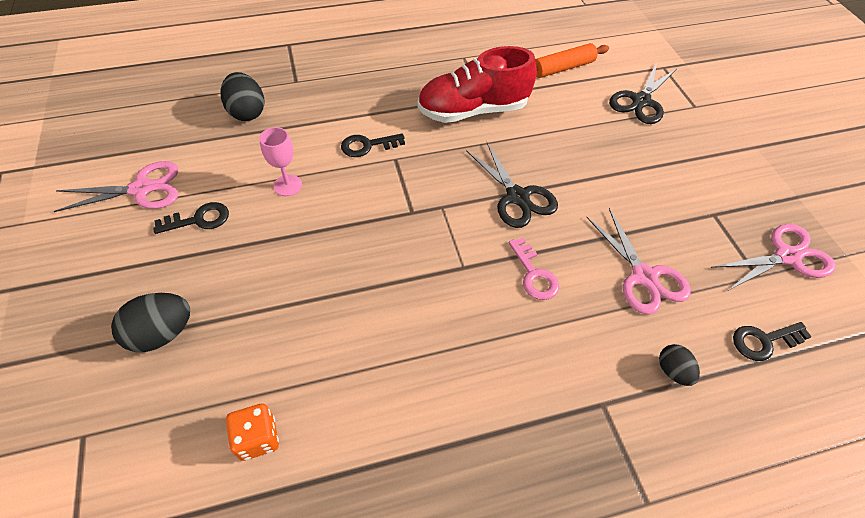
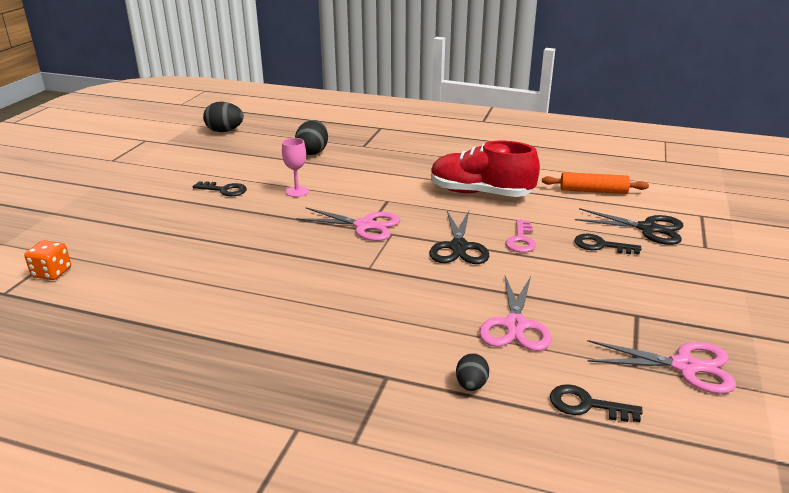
camera: 35 degrees right, 25 degrees down
pink scissors [53,161,178,212] -> pink scissors moved to [296,207,400,241]
black egg [111,293,190,352] -> black egg moved to [203,102,244,132]
orange dice [226,404,279,461] -> orange dice moved to [24,240,71,280]
black key [341,133,405,157] -> black key moved to [574,234,641,254]
pink key [509,238,559,300] -> pink key moved to [506,219,536,253]
black scissors [609,63,677,124] -> black scissors turned 135 degrees counterclockwise [575,208,683,245]

